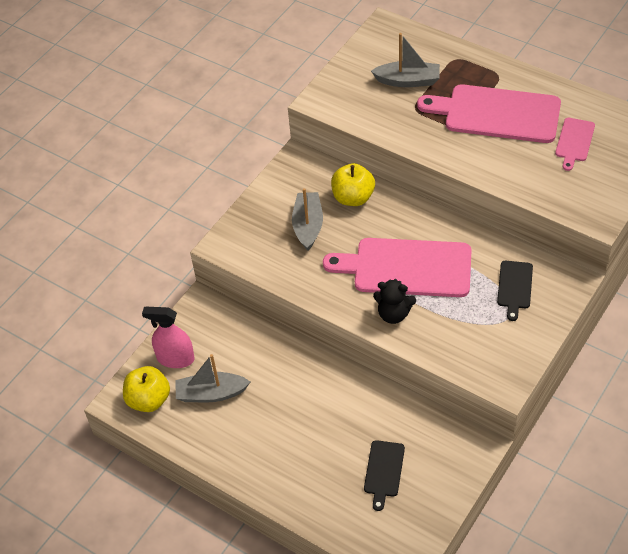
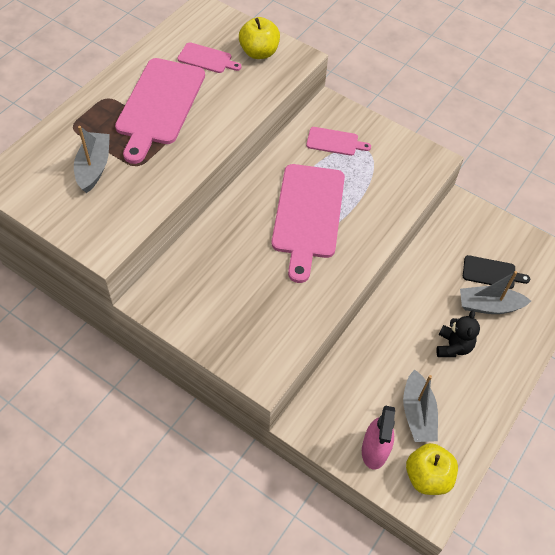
camera: 95 degrees left, 5 degrees up
grey boat [292,188,323,251] -> grey boat moved to [460,271,531,314]
yellow apple [331,163,375,206] -> yellow apple moved to [239,17,280,59]
black teddy bear [373,279,416,324] -> black teddy bear moved to [436,310,480,357]
black cutting board [497,261,533,321] -> pink cutting board [306,127,371,156]

